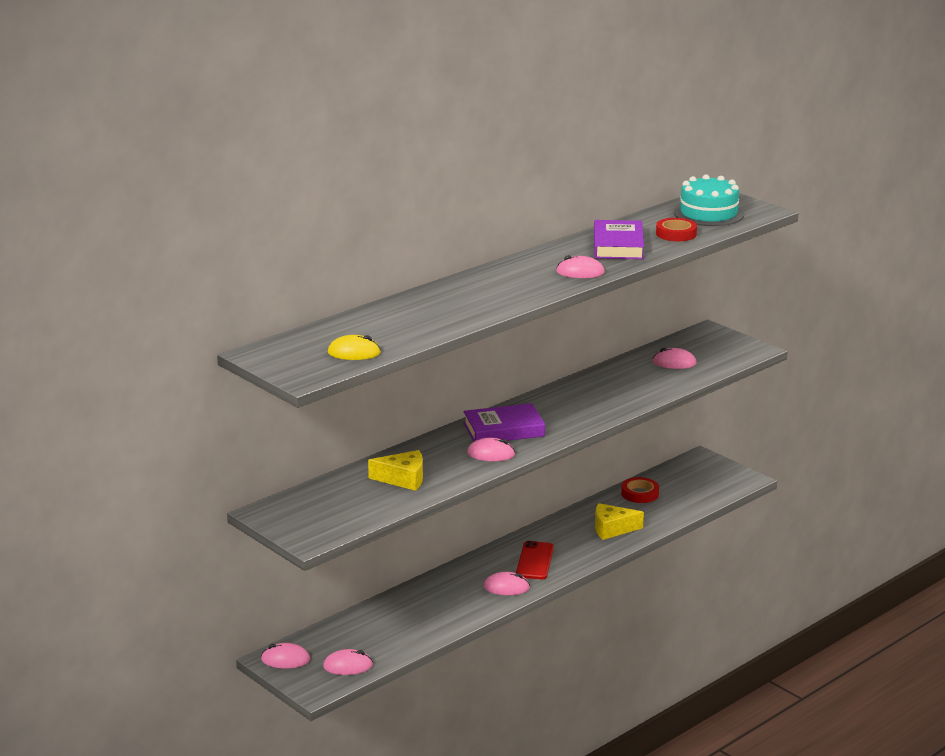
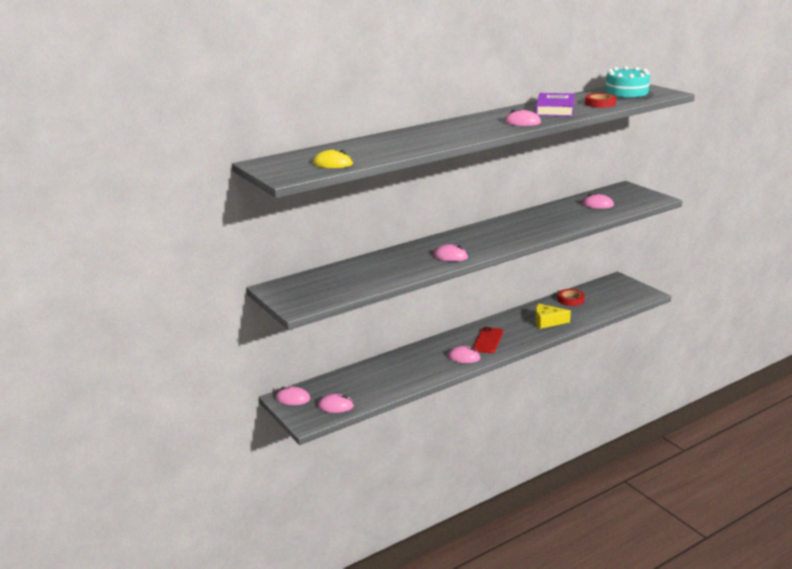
camera: 10 degrees right, 0 degrees up
yellow cheese [368,450,423,491] -> none
purple book [463,403,545,442] -> none

